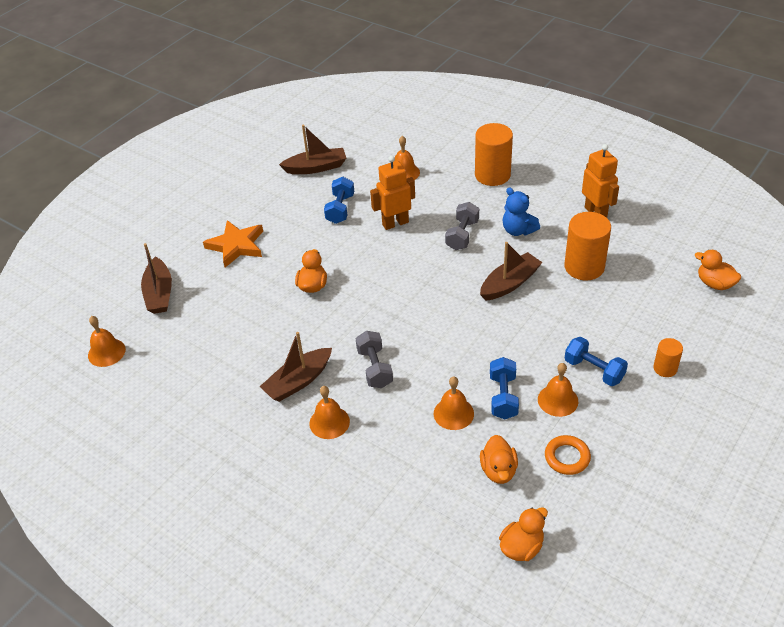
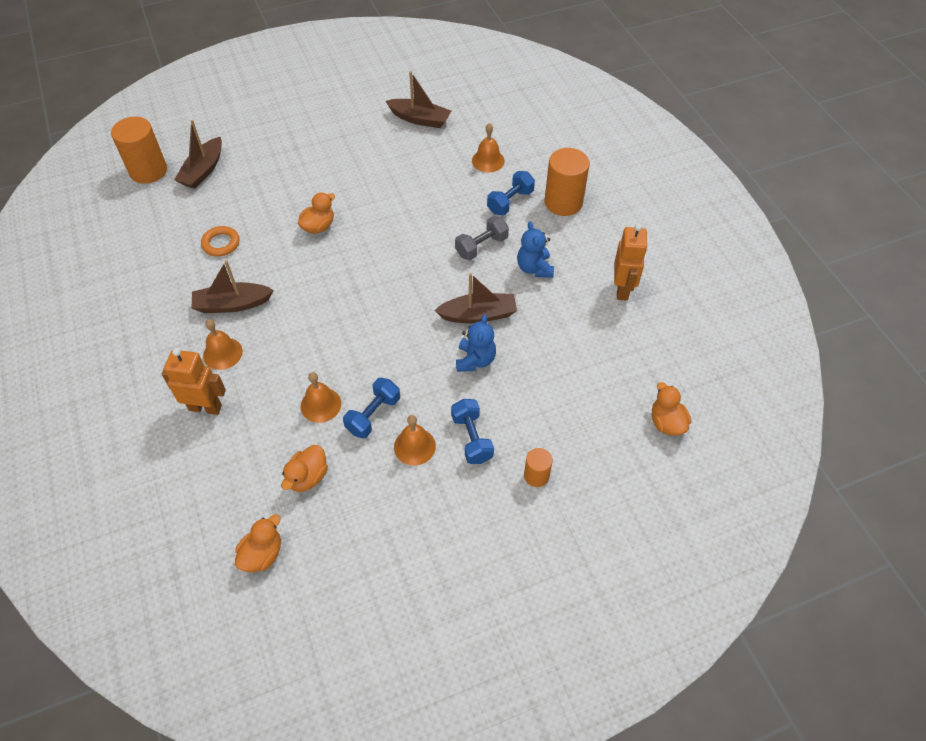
camera: 30 degrees right, 10 degrees up
orange bell [88,316,126,367] -> none
orange star [203,220,263,267] -> none
blue dumbbell [324,177,354,224] -> blue dumbbell moved to [487,171,535,215]
grey dumbbell [356,331,393,388] -> none
orange robot [370,156,415,230] -> orange robot moved to [162,348,226,415]
orange duck [499,507,548,561] -> orange duck turned 45 degrees counterclockwise [235,514,281,572]
orange ring [545,435,591,475] -> orange ring moved to [201,226,240,257]
orange cylinder [564,212,611,280] -> orange cylinder moved to [111,117,167,184]
none -> blue teddy bear [456,314,496,372]

